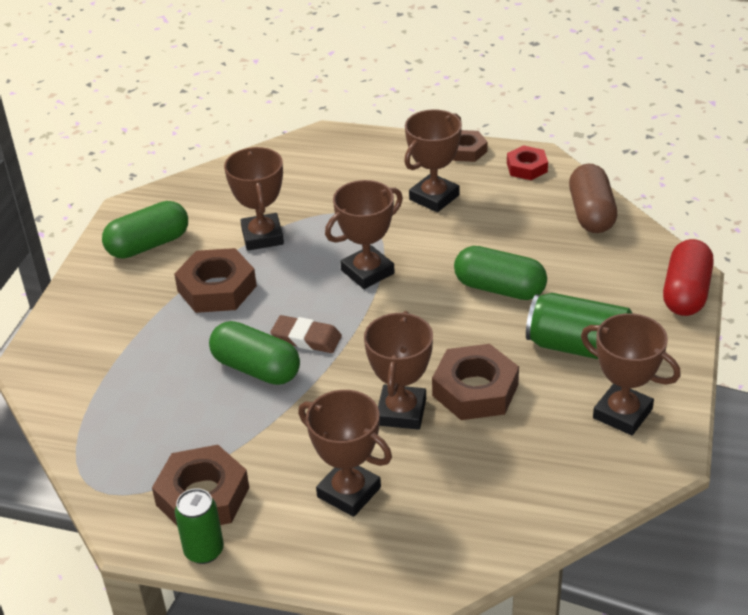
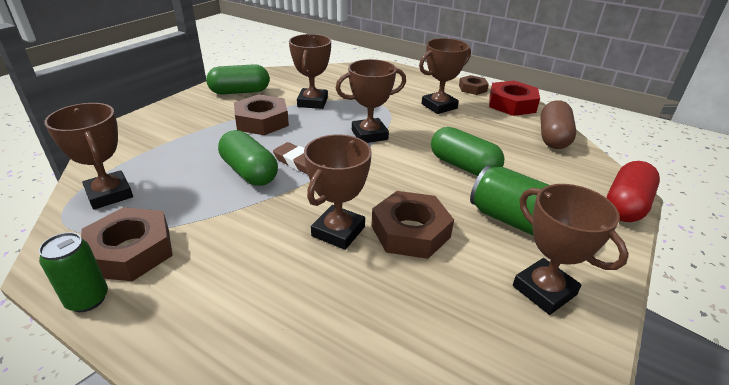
camera: 15 degrees right, 5 degrees down
brown trophy [298,390,392,517] -> brown trophy moved to [44,103,133,209]
red nut [507,145,548,180] -> red nut [489,81,540,116], size x1.67

